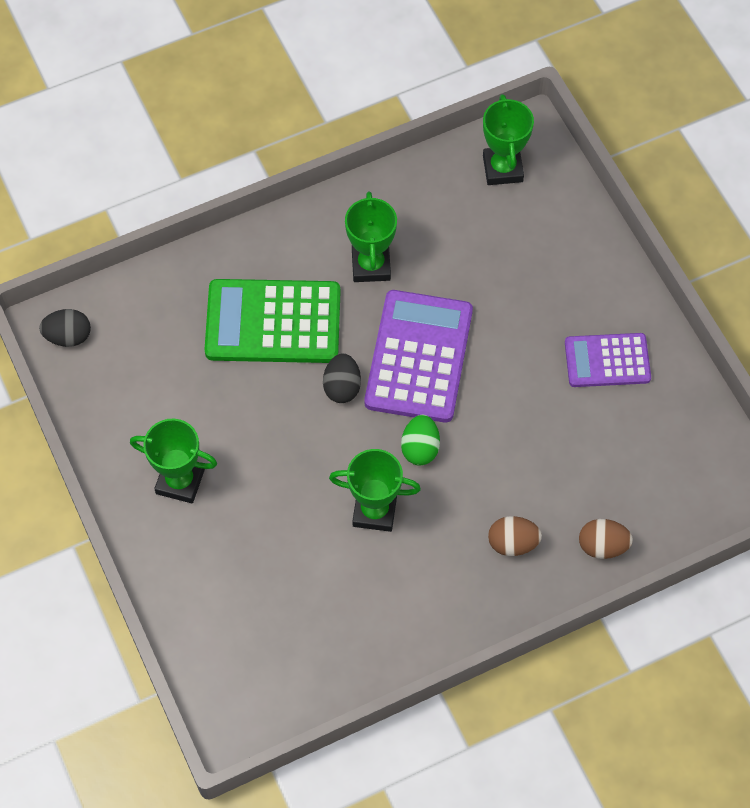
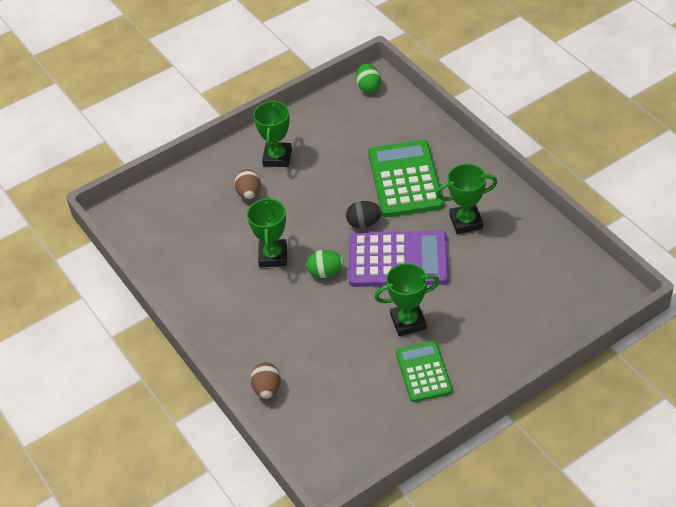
camera: 85 degrees right, 15 degrees down
black egg [39,309,91,347] -> green egg [356,64,381,93]
green trophy [483,94,534,185] -> green trophy moved to [375,263,440,336]
brown egg [488,516,542,556] -> brown egg moved to [234,169,261,199]
purple calculator [565,333,651,387] -> green calculator [396,341,453,402]

